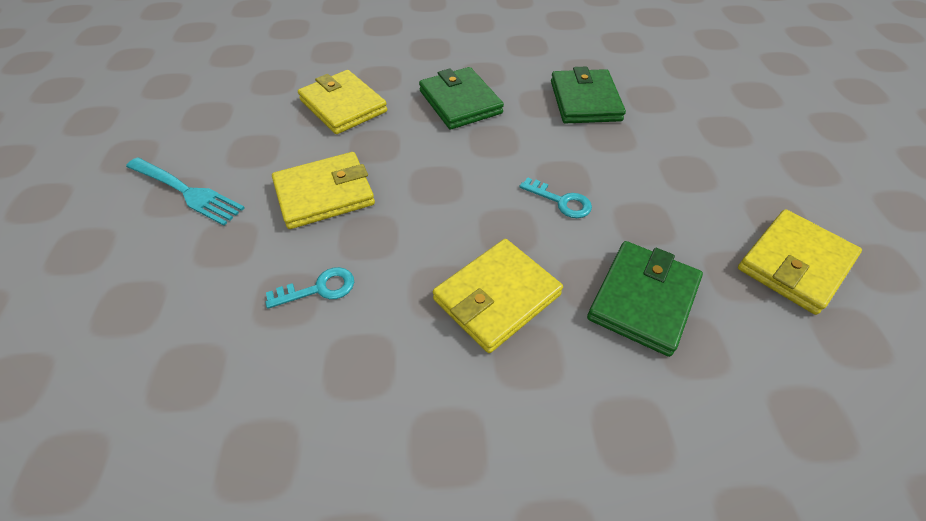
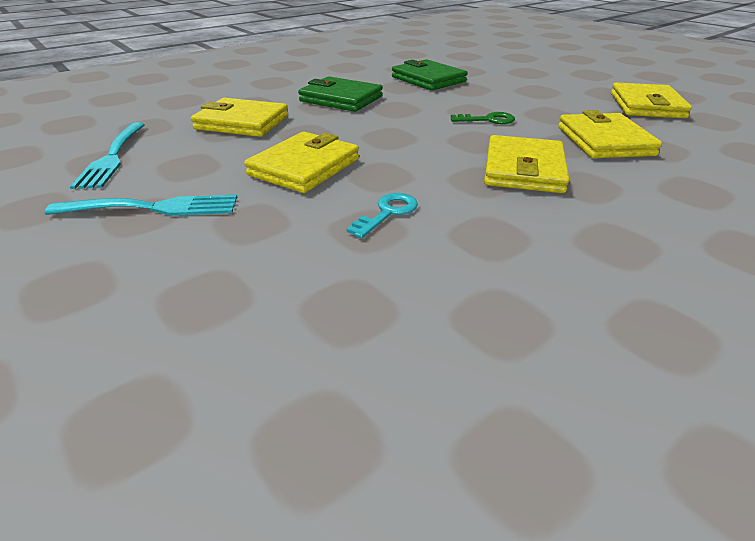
camera: 35 degrees left, 15 degrees down
turquoise key [519,177,592,218] -> green key [451,112,515,124]
green wallet [587,241,703,357] -> yellow wallet [558,110,662,158]
none -> turquoise fork [70,122,145,189]

